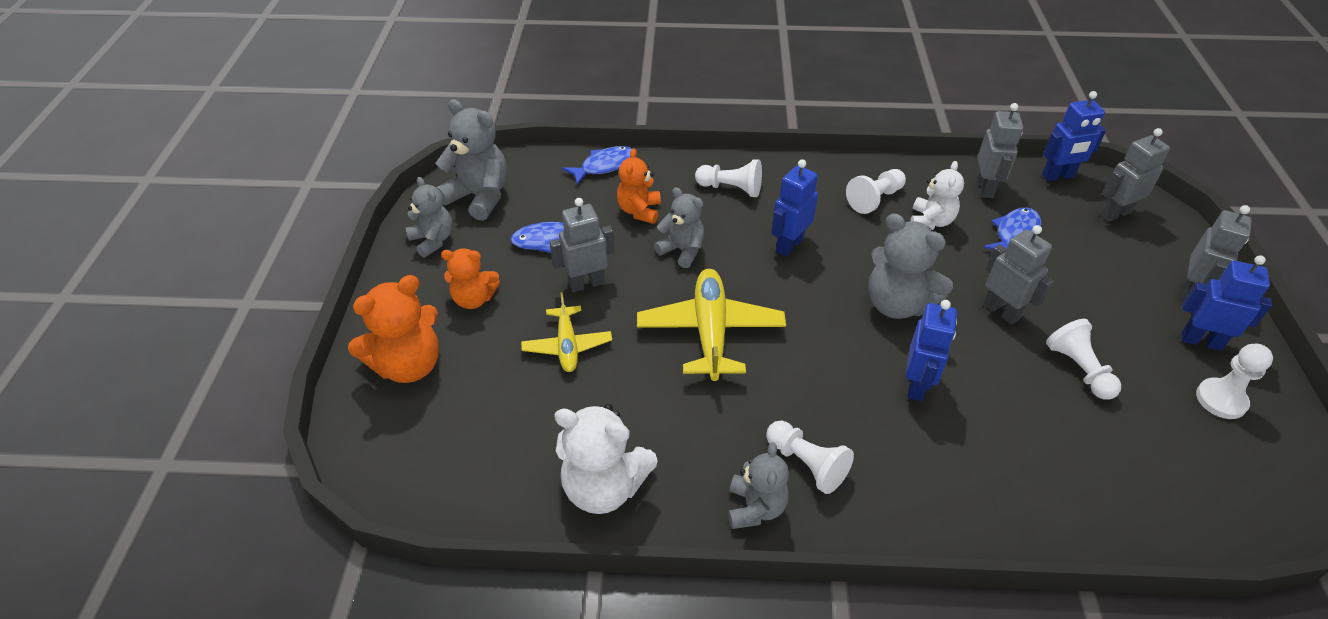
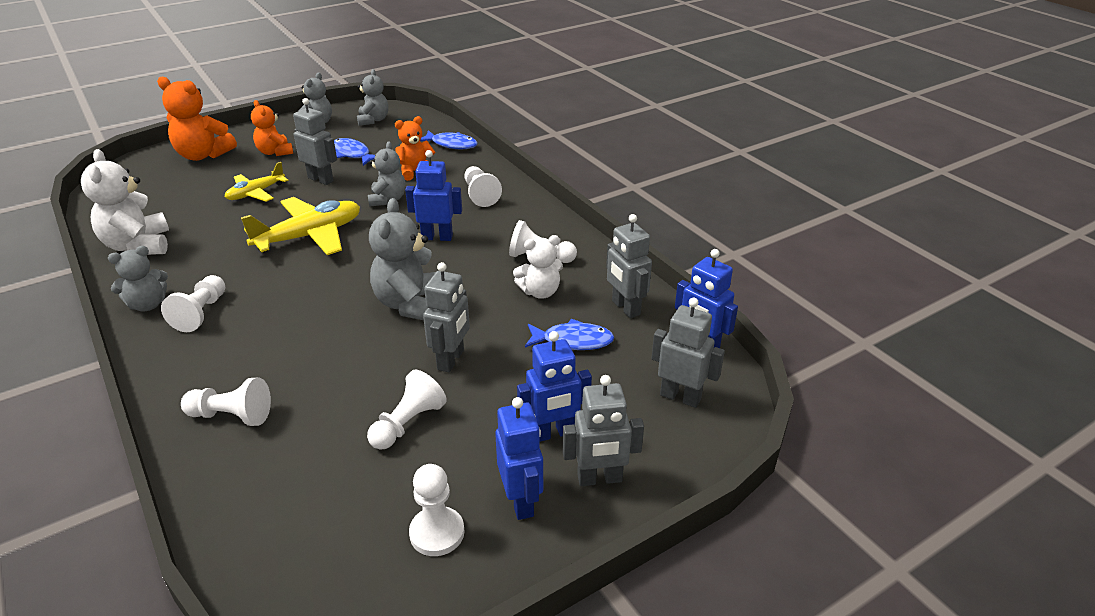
camera: 55 degrees right, 10 degrees down
grey teddy bear [436,99,507,221] -> grey teddy bear [357,69,388,126], size x0.64
blue robot [906,300,957,401] -> blue robot moved to [517,331,592,442]
grey robot [977,103,1023,198] -> grey robot turned 90 degrees clockwise [606,214,652,318]
none -> white pawn [181,378,271,426]

